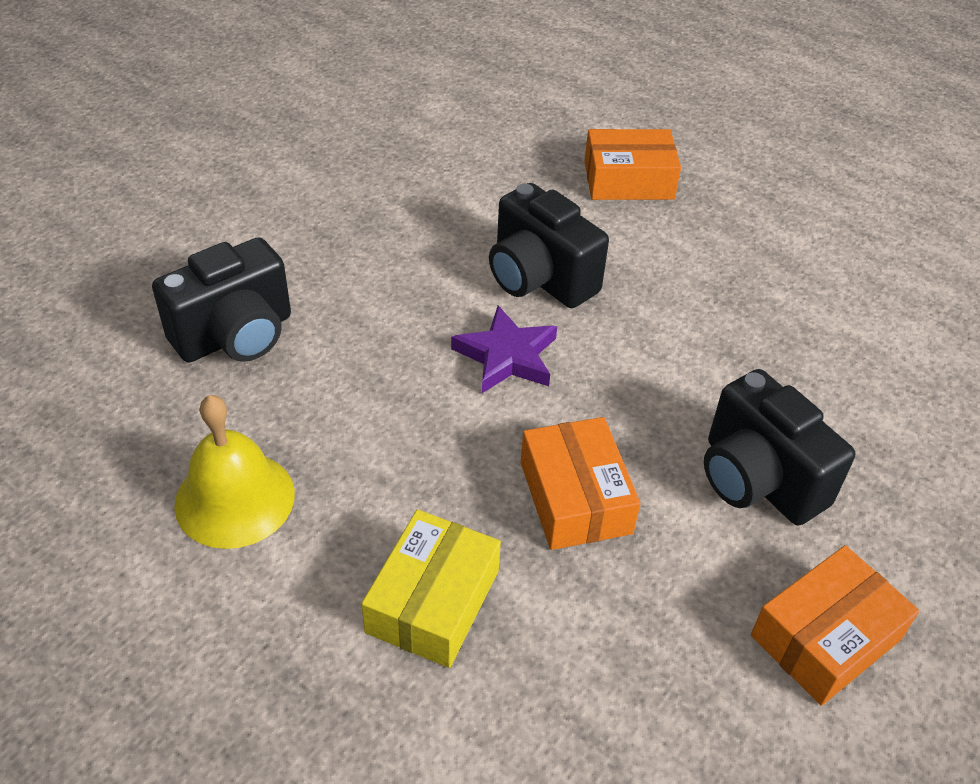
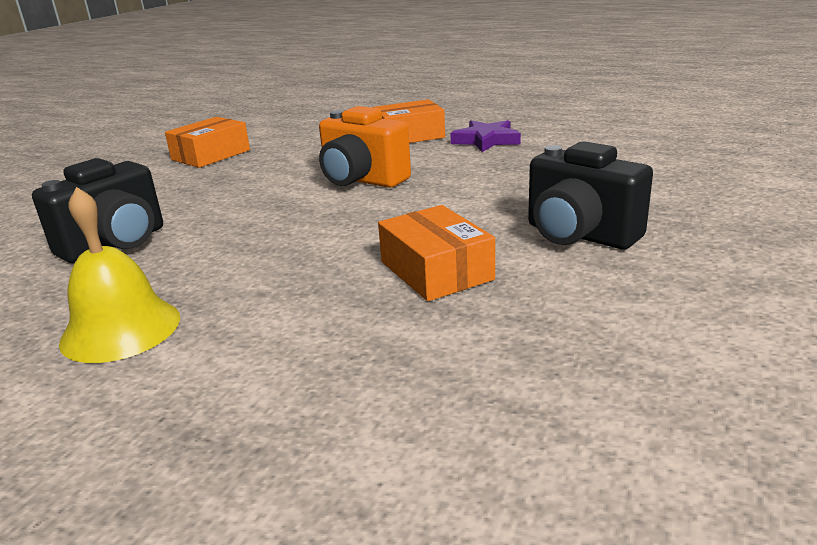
camera: 10 degrees left, 20 degrees down
yellow box [361,509,501,668] -> none
purple star [451,305,557,393] -> purple star moved to [450,120,521,152]
black camera [489,183,609,308] -> orange camera [319,106,411,188]
orange box [751,545,920,706] -> orange box moved to [165,117,250,168]

